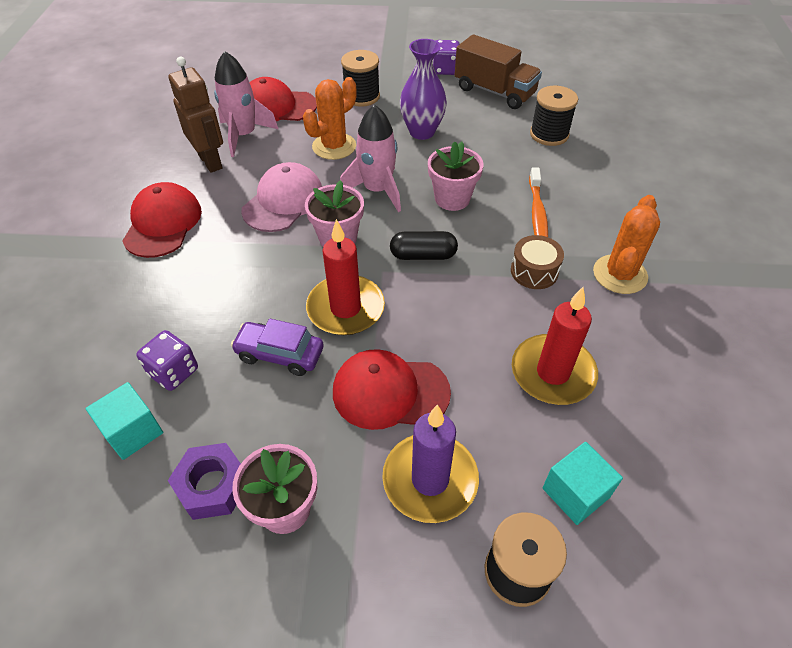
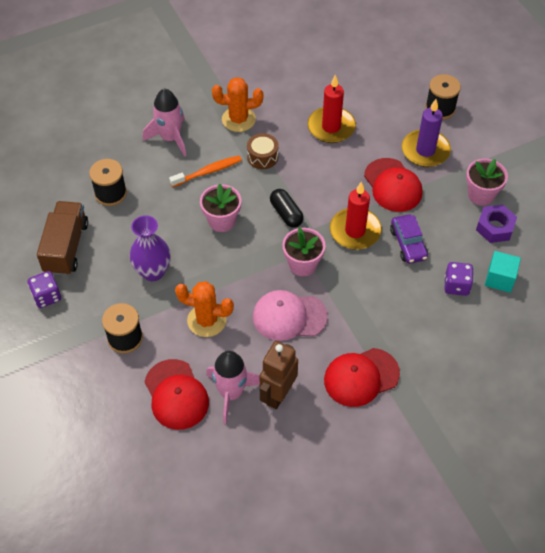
camera: 120 degrees left, 5 degrees up
pink rocket [340,104,401,212] -> pink rocket moved to [143,89,187,157]
turquoise cube [542,442,623,525] -> none

